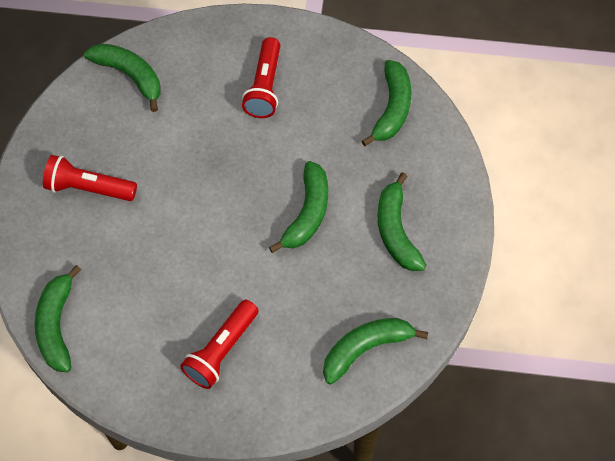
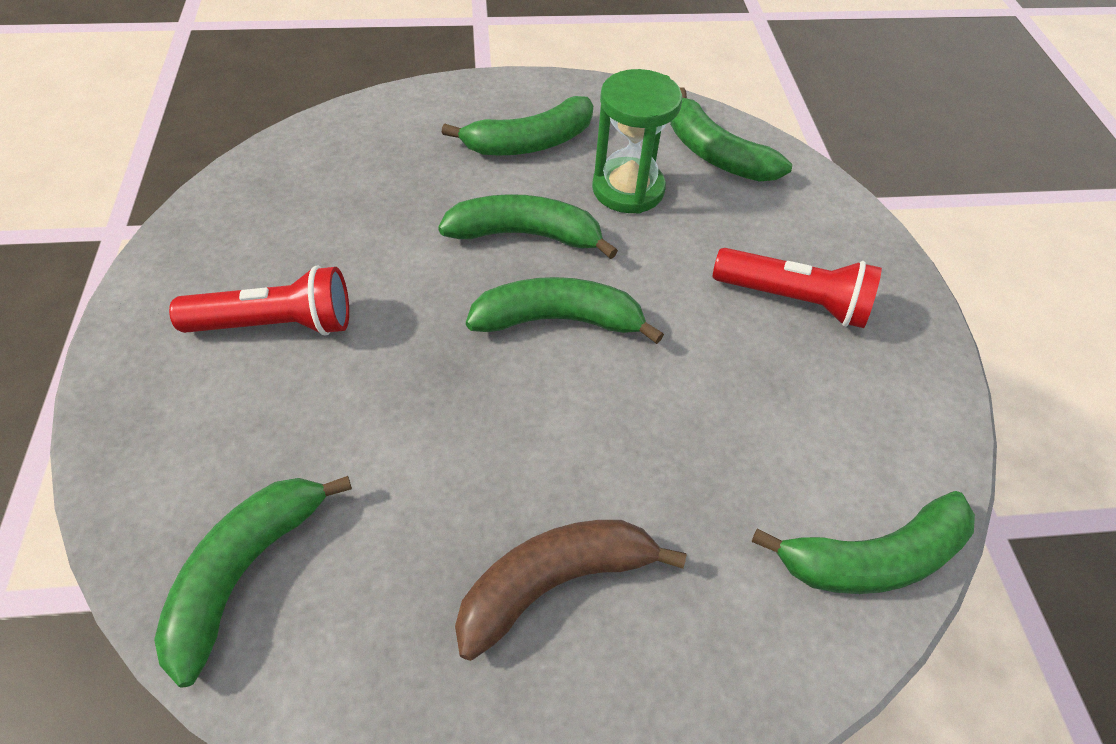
camera: 105 degrees left, 10 degrees down
red flashlight [43,155,137,201] -> brown banana [455,520,687,661]
green banana [362,60,411,146] -> green banana moved to [466,277,664,344]
none -> green hourglass [592,69,682,214]

